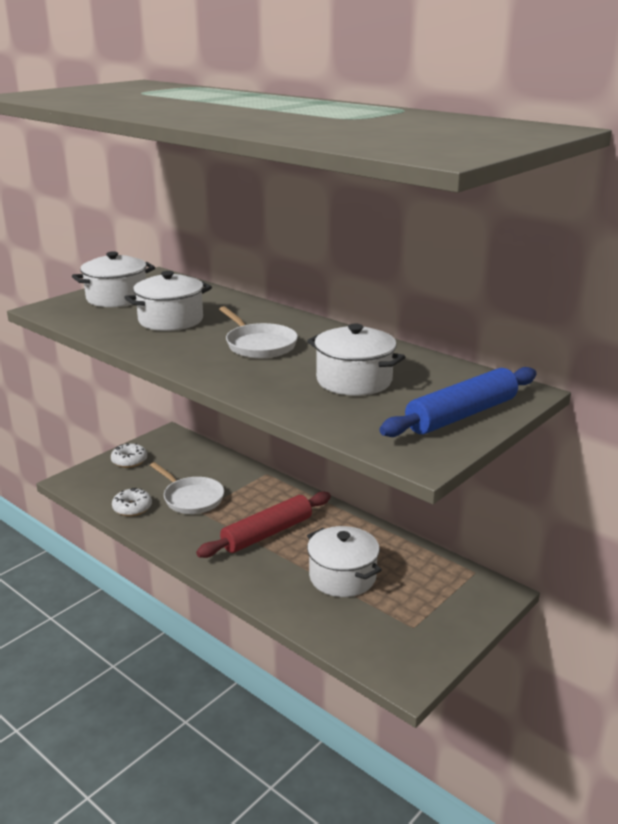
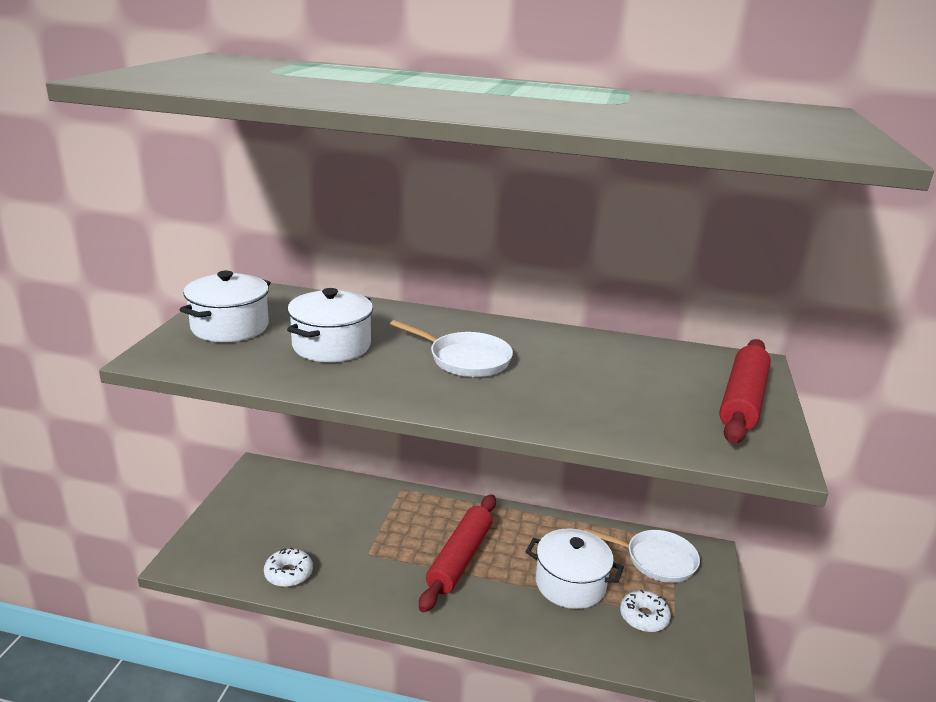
camera: 30 degrees left, 0 degrees up
white donut [111,443,147,468] -> white donut moved to [620,590,671,632]
white pan [150,462,224,514] -> white pan moved to [584,528,700,583]
white pot [307,324,405,396] -> none
blue rolling pin [379,367,537,437] -> red rolling pin [719,339,771,444]

